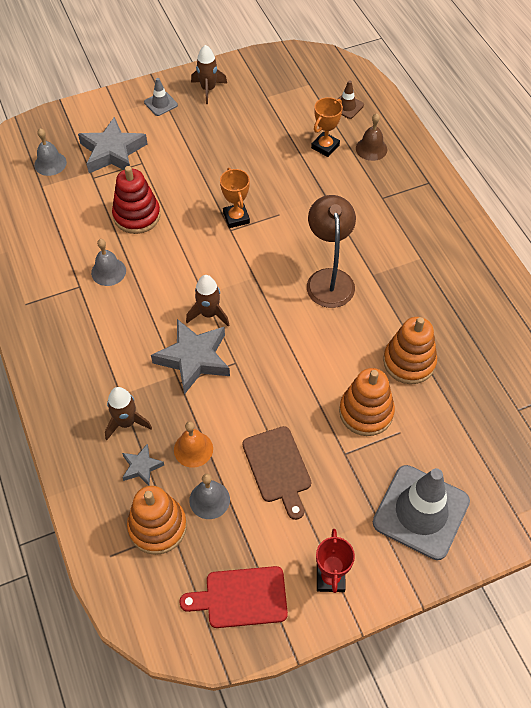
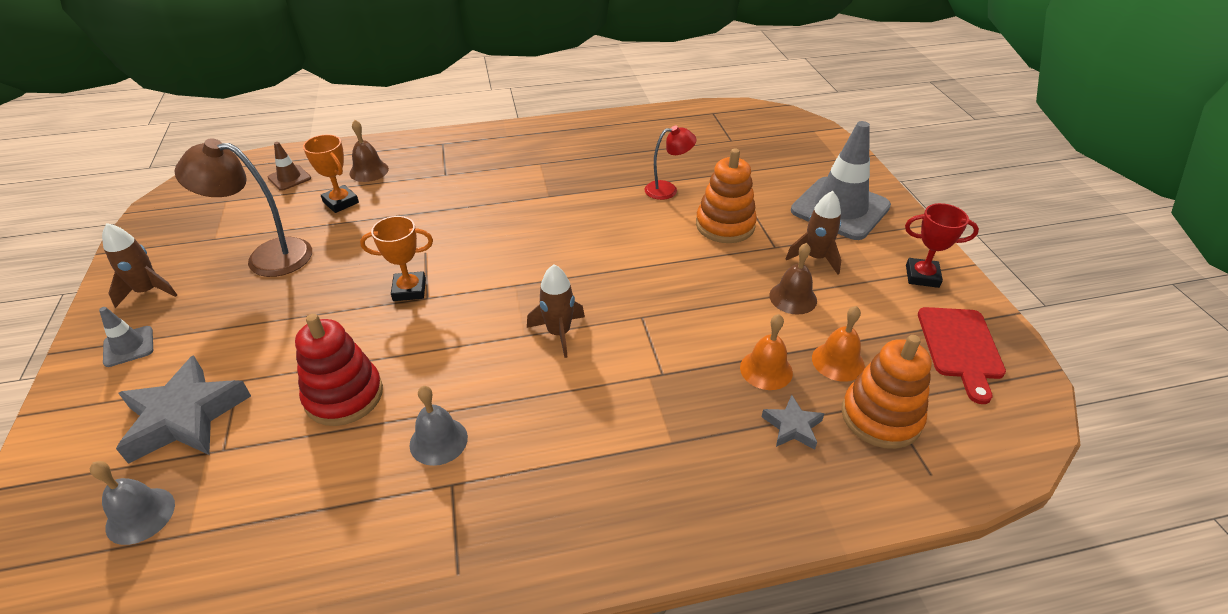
camera: 80 degrees left, 15 degrees down
brown rocket [105,387,152,440] -> brown rocket moved to [786,191,841,275]
grey star [151,319,230,395] -> none
grey bell [189,474,230,519] -> orange bell [812,306,865,382]
brown cutting board [242,426,311,520] -> brown bell [769,243,817,315]
brown lamp [307,195,356,308] -> brown lamp moved to [175,138,312,277]
orange stacking toy [383,317,437,384] -> red lamp [644,126,696,200]

